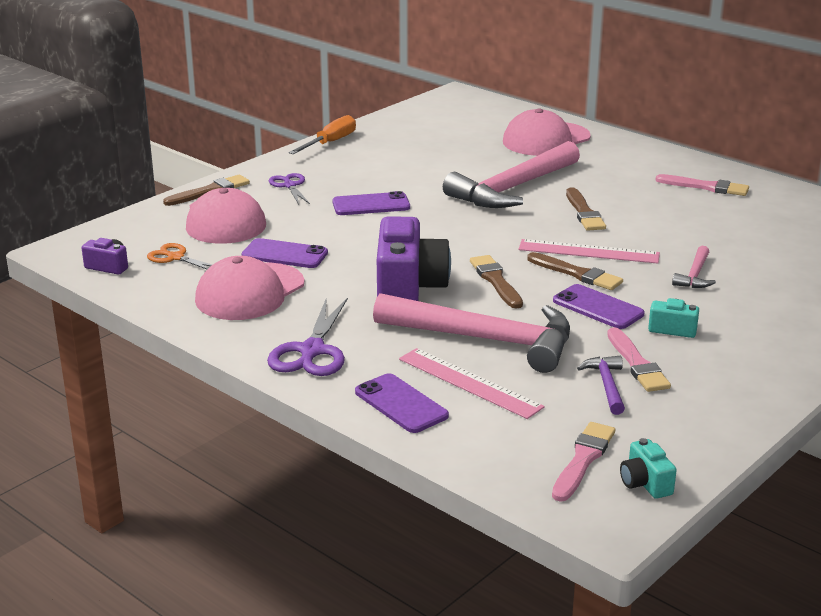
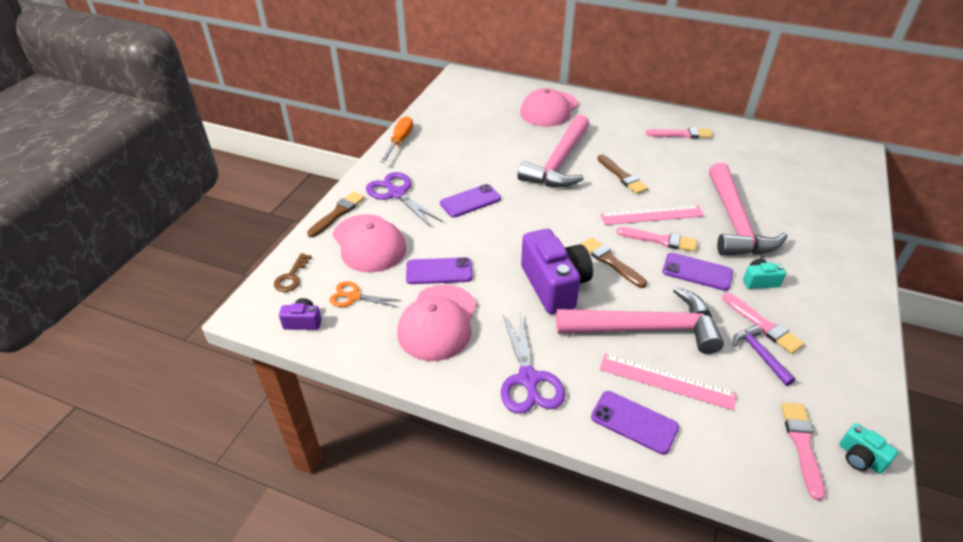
camera: 20 degrees left, 15 degrees up
purple scissors [269,173,310,205] -> purple scissors [366,172,443,227], size x1.62
brown brush [527,252,623,290] -> pink brush [616,227,697,252]
pink hammer [672,246,716,288] -> pink hammer [709,163,788,256], size x2.29
none -> brown key [274,253,312,292]

